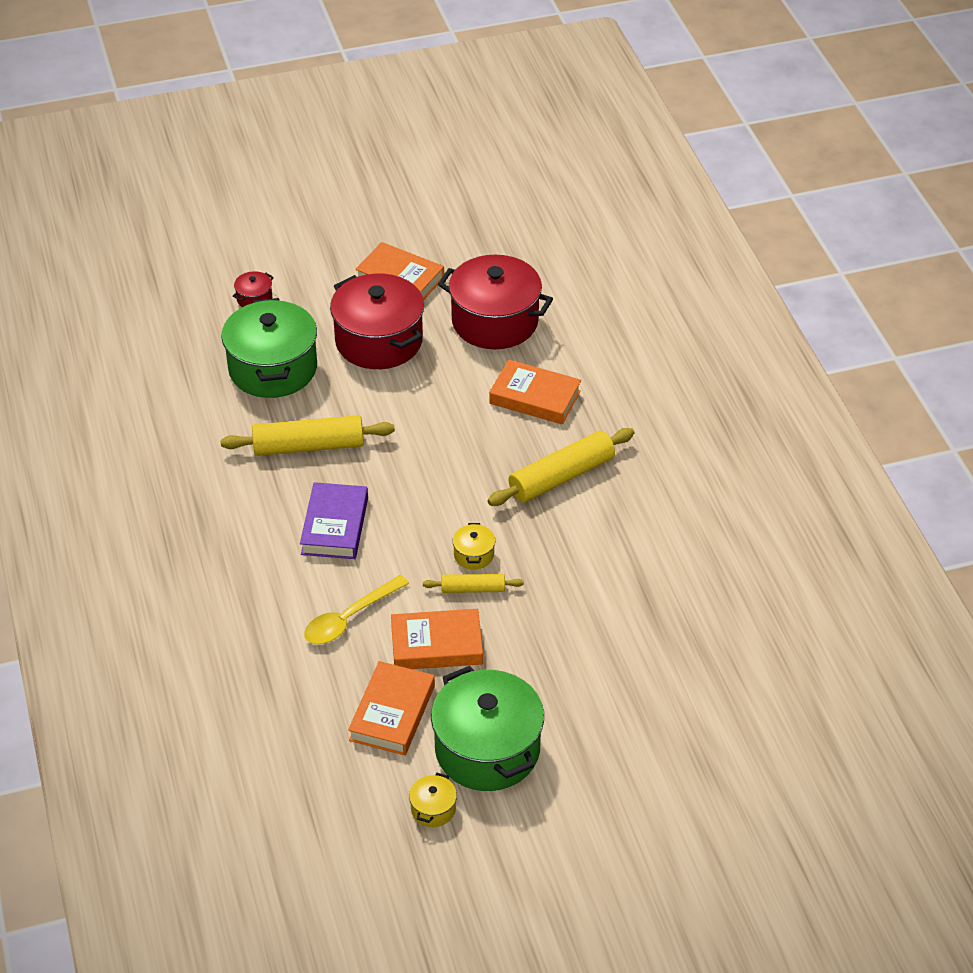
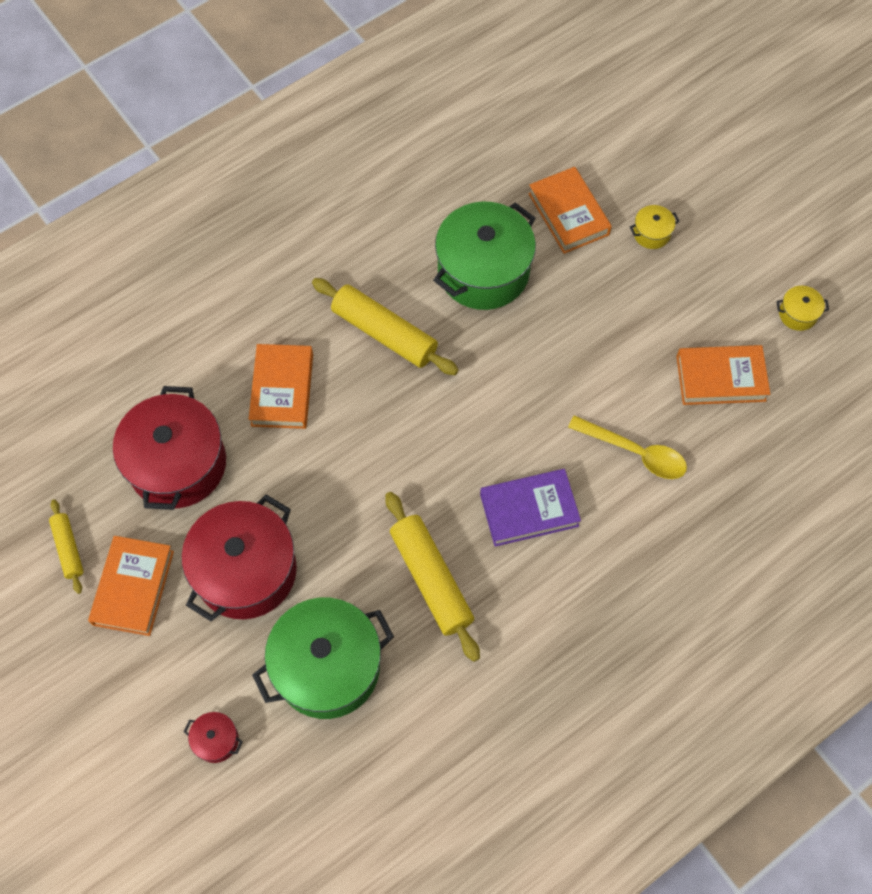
camera: 110 degrees left, 20 degrees up
orange book [391,609,483,669] -> orange book moved to [528,167,612,254]
yellow rolling pin [423,574,524,593] -> yellow rolling pin moved to [49,499,84,594]
green pot [431,666,544,791] -> green pot moved to [433,202,536,310]
yellow pot [452,523,495,570] -> yellow pot moved to [630,205,680,249]

